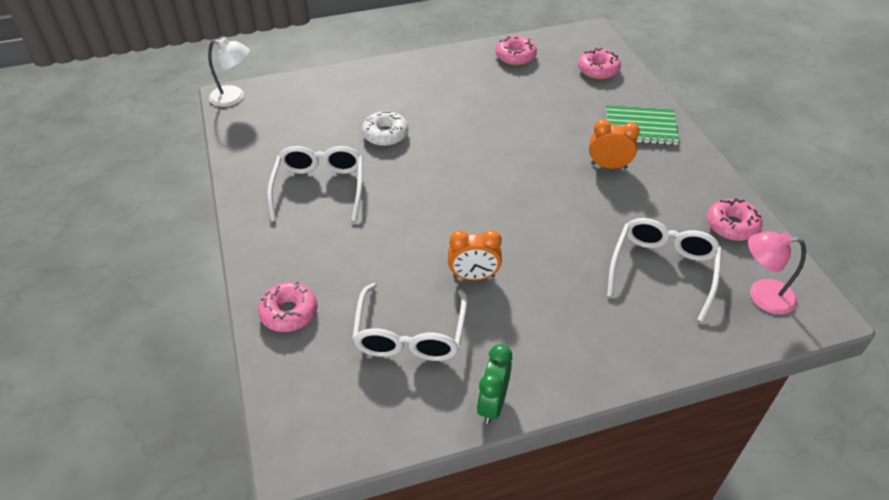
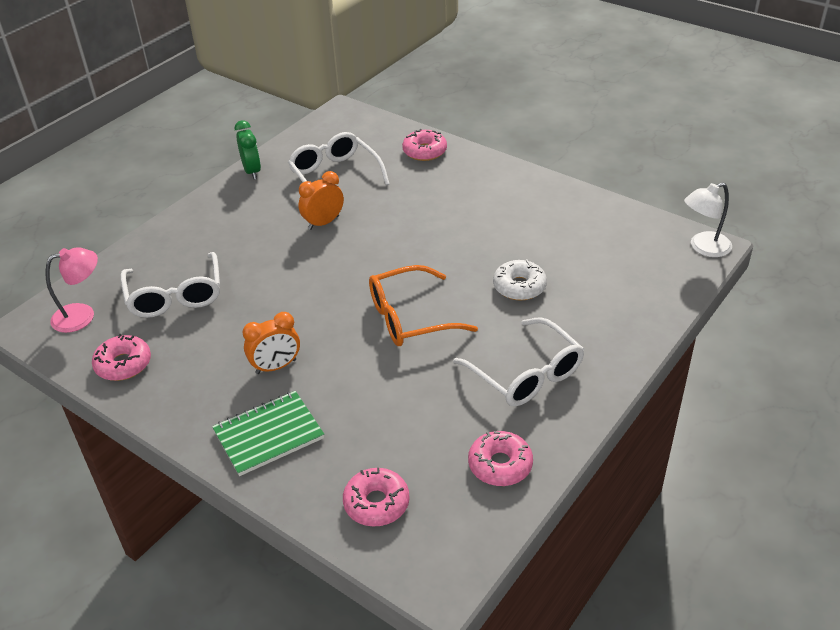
camera: 145 degrees right, 5 degrees down
white glasses [267,146,363,222] -> white glasses moved to [453,317,584,406]
none -> orange glasses [369,265,478,346]

